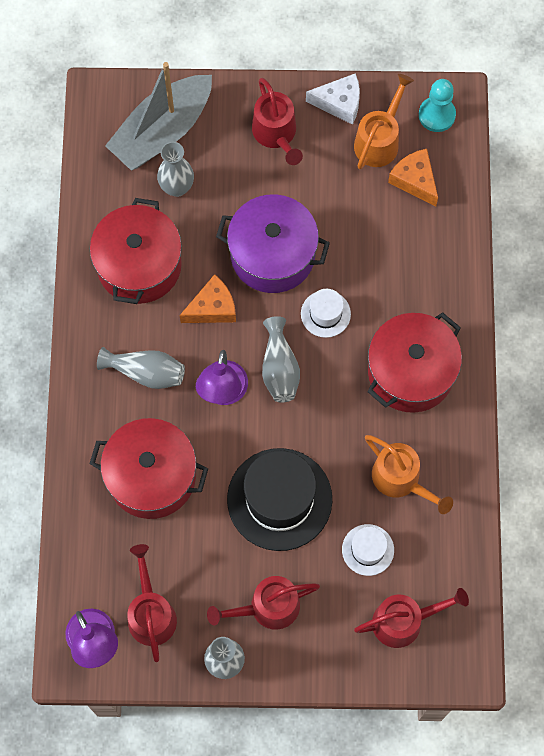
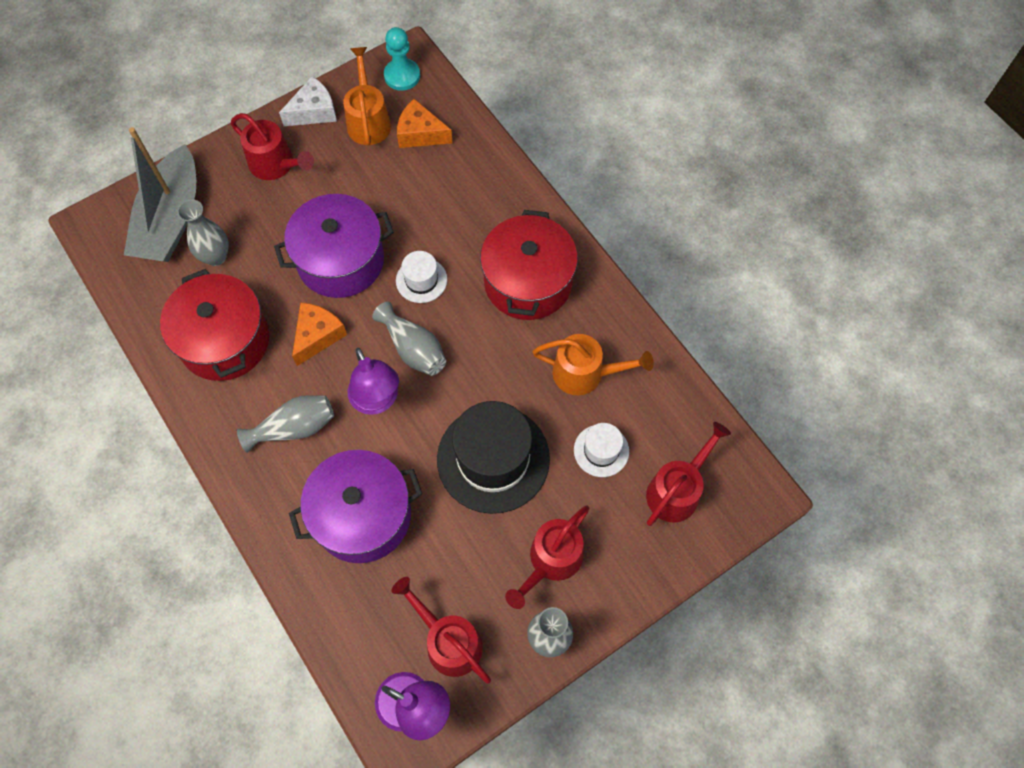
camera: 35 degrees left, 5 degrees down
red pot [90,418,208,519] -> purple pot [289,450,422,563]

